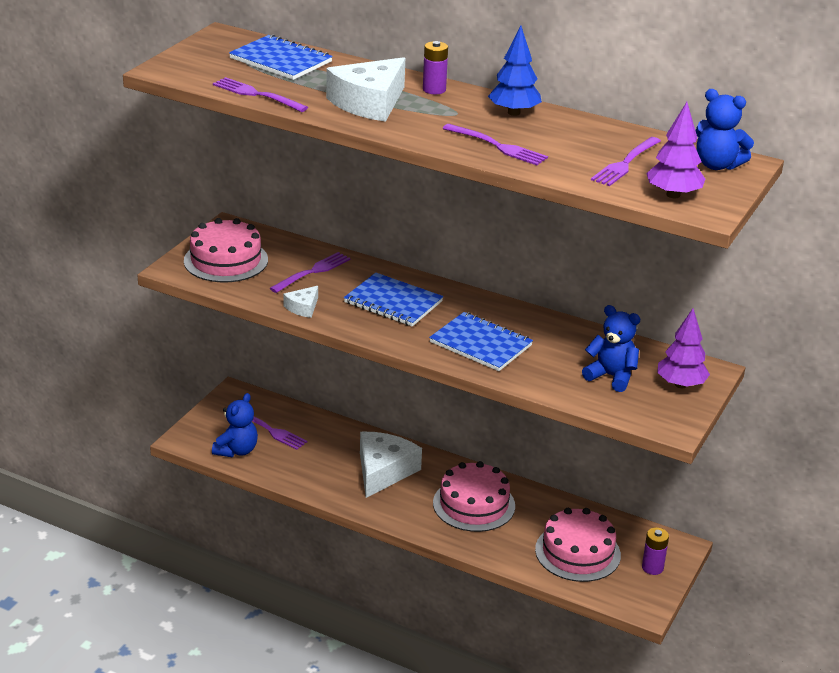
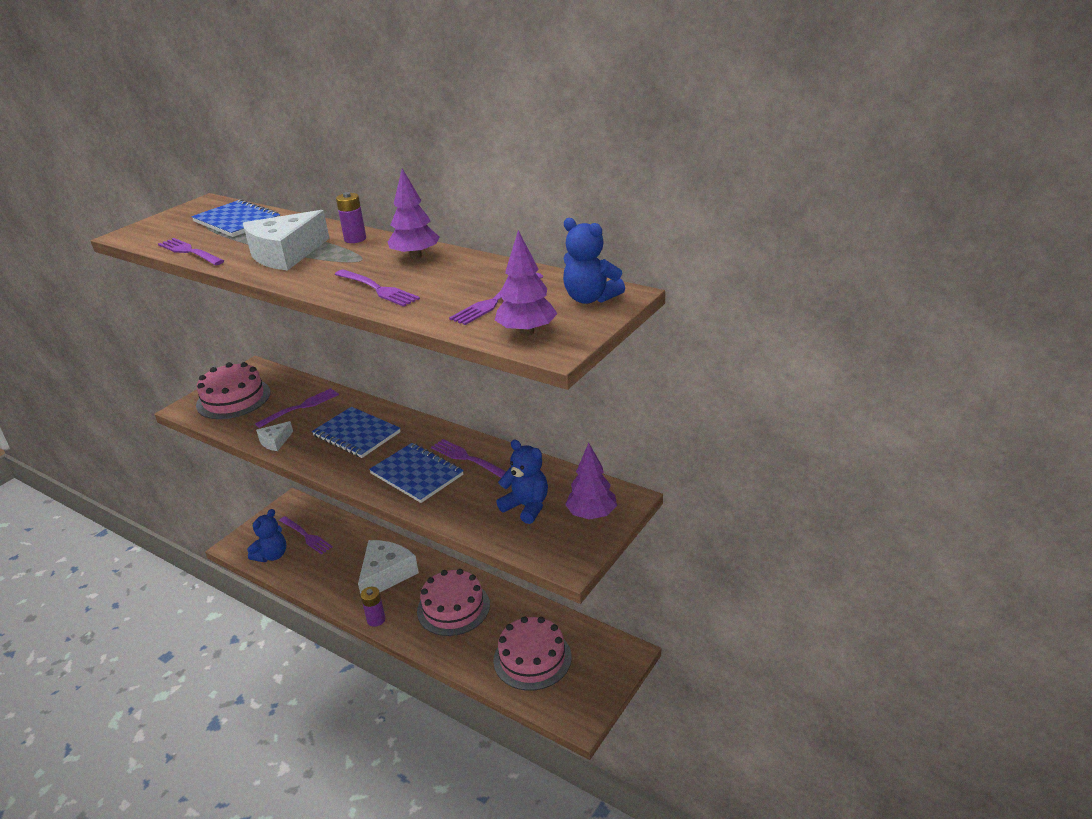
camera: 10 degrees right, 0 degrees up
blue tree [488,25,542,116] -> purple tree [388,168,439,259]
purple battery [642,528,669,575] -> purple battery moved to [360,587,386,627]
none -> purple fork [431,439,506,478]

